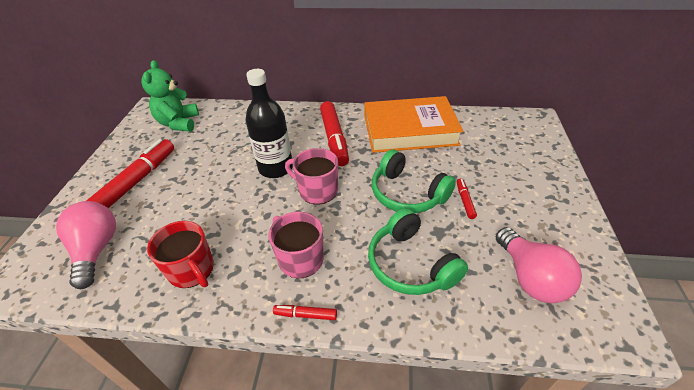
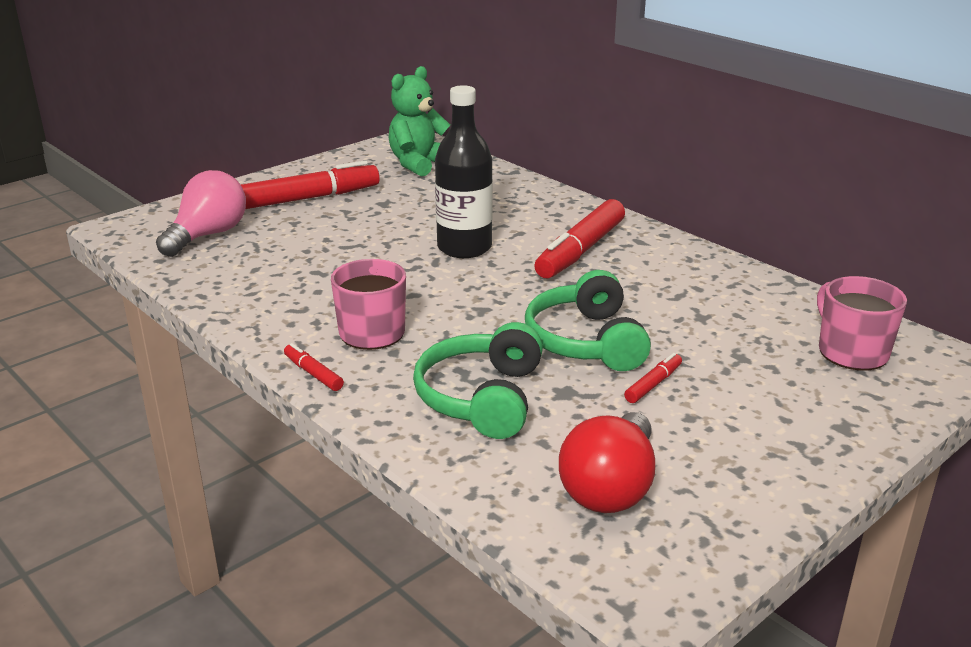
camera: 40 degrees right, 15 degrees down
red mug [147,221,214,288] -> none
pink mug [285,148,338,205] -> pink mug moved to [817,276,907,371]
orange book [365,96,463,153] -> none
pink light bulb [496,227,582,303] -> red light bulb [559,412,655,513]

